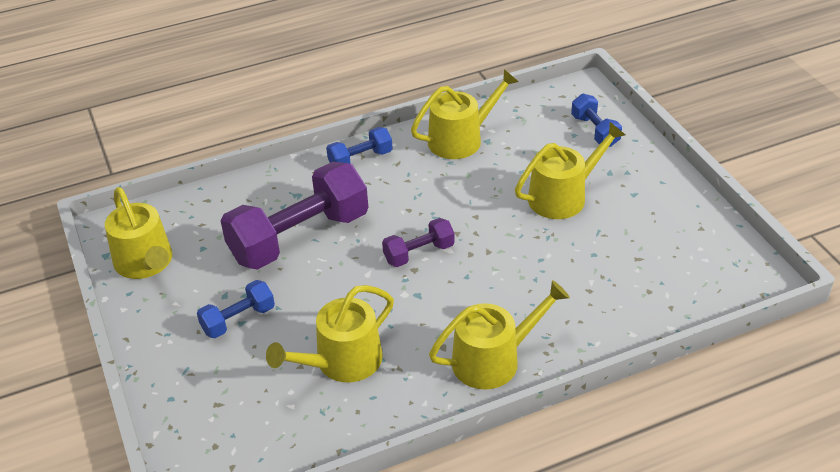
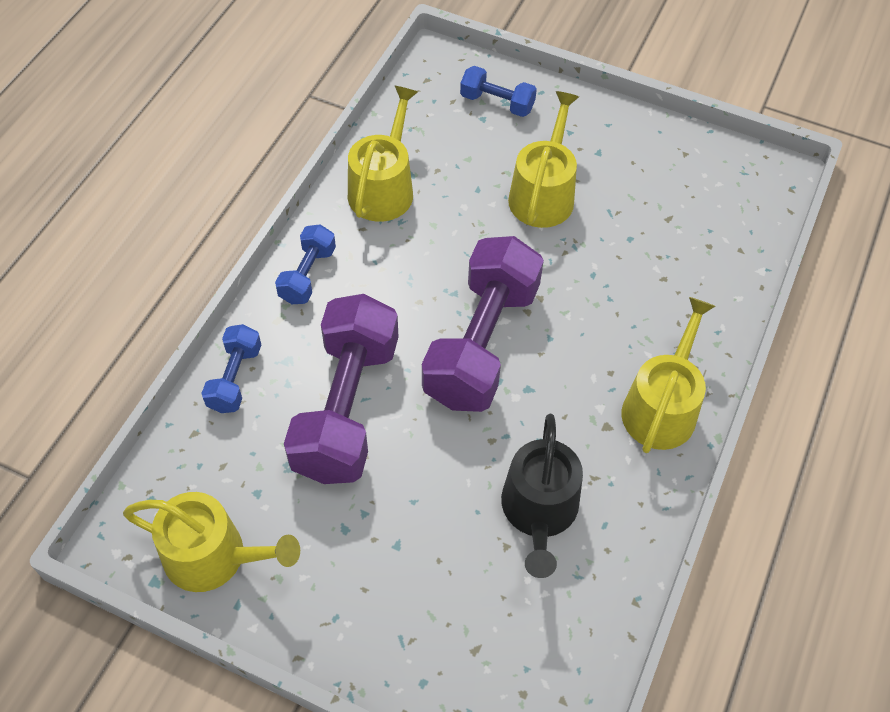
camera: 45 degrees left, 15 degrees up
blue dumbbell [197,280,275,338] -> blue dumbbell moved to [201,324,261,413]
yellow watering can [266,285,394,382] -> black watering can [501,414,583,578]
purple dumbbell [382,218,455,267] -> purple dumbbell [422,236,544,412], size x2.06

